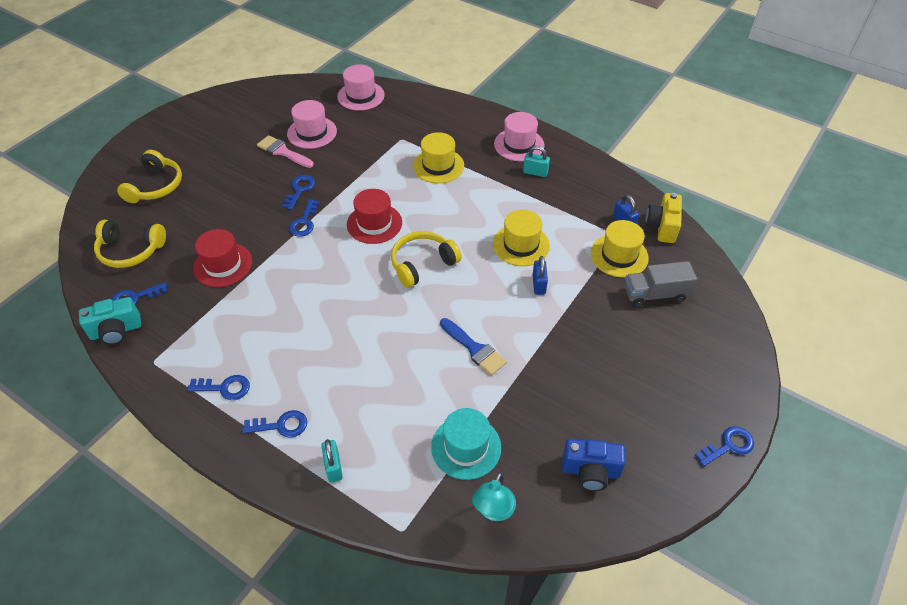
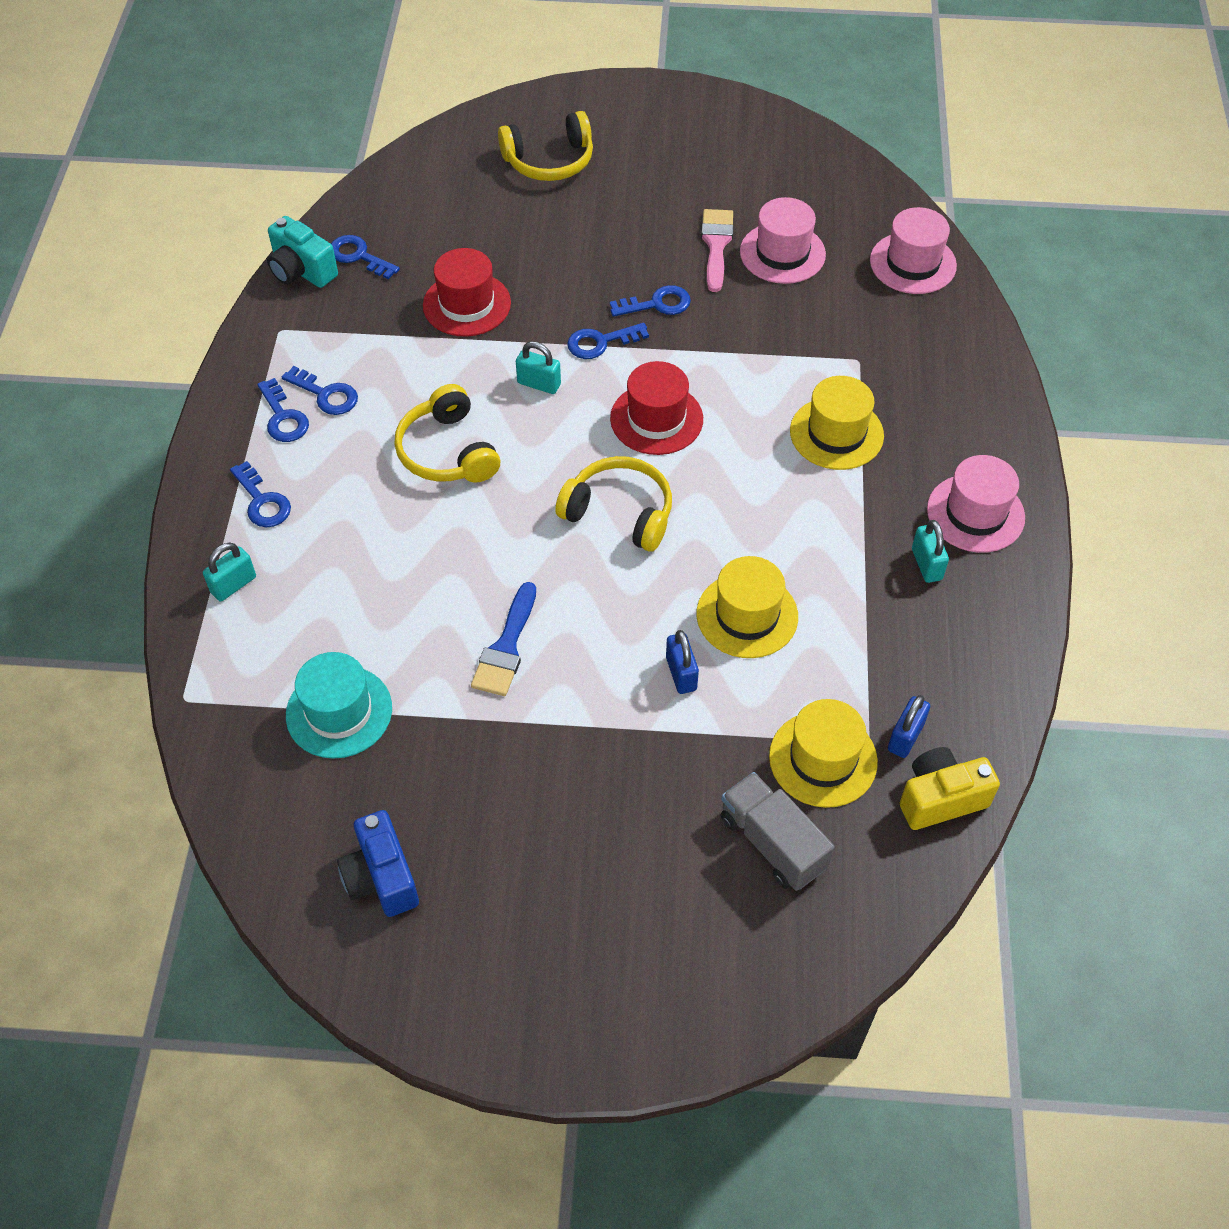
camera: 60 degrees right, 5 degrees up
yellow headphones [94,220,166,268] -> yellow headphones moved to [394,384,500,483]
turquoise lamp [472,472,516,521] -> none
blue padlock [533,256,548,295] -> blue padlock turned 75 degrees counterclockwise [666,630,699,694]
blue key [695,426,754,467] -> blue key moved to [282,366,358,415]
none -> turquoise padlock [516,341,561,394]

